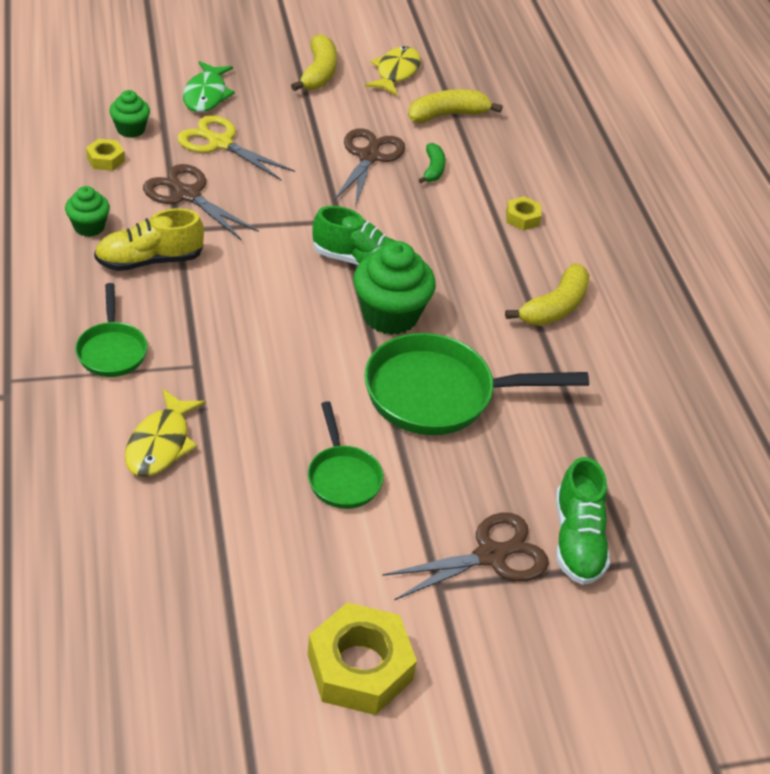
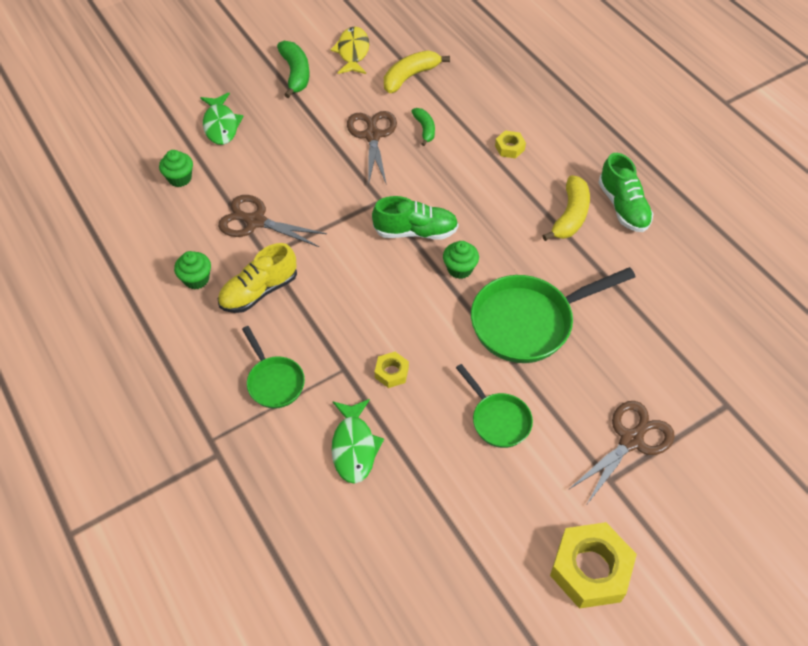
camera: 15 degrees left, 10 degrees up
yellow nut [86,139,125,171] -> yellow nut moved to [375,352,409,388]
yellow fish [125,389,206,477] -> green fish [331,399,384,484]
yellow scissors [177,115,295,181] -> none
yellow banana [291,34,337,91] -> green banana [277,41,309,98]
green cupcake [353,241,436,335] -> green cupcake [443,241,479,279], size x0.56
green shoe [556,457,610,585] -> green shoe moved to [598,153,653,232]

